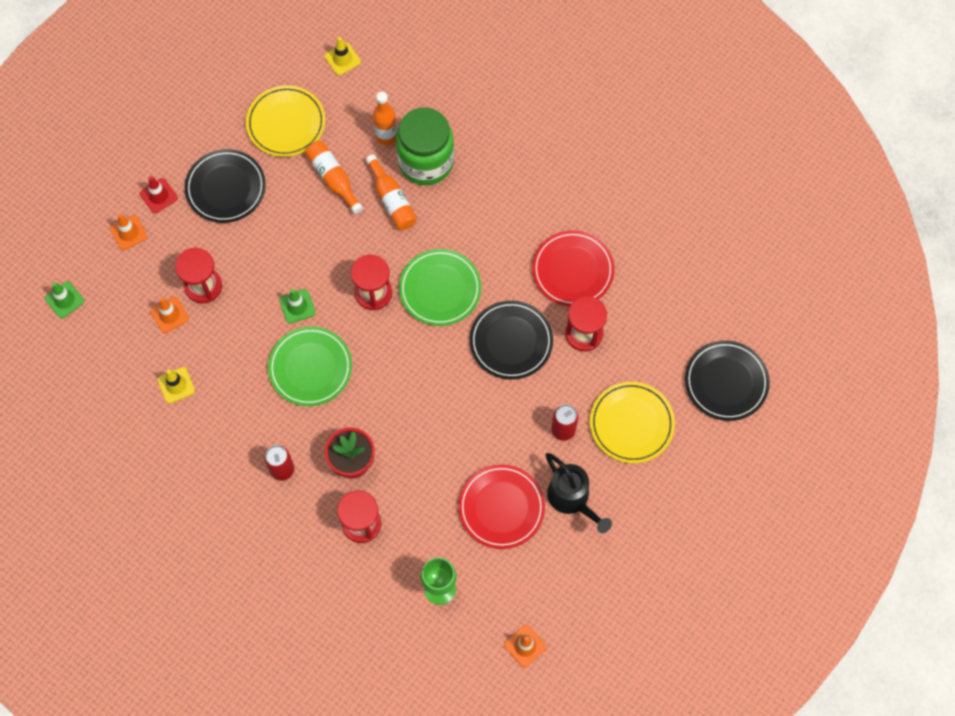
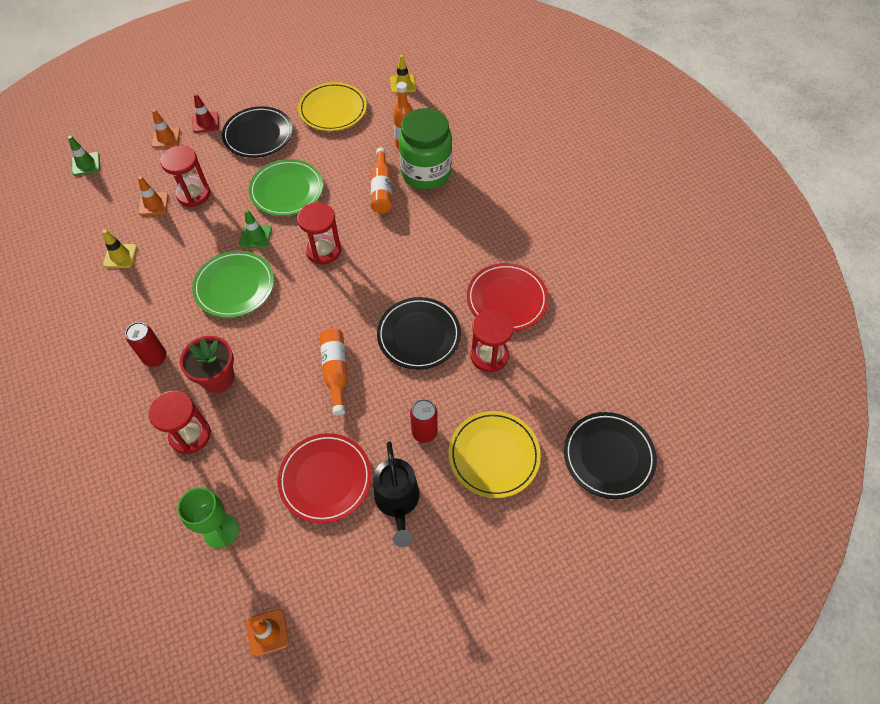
camera: 25 degrees right, 10 degrees down
orange bottle [305,141,363,214] -> orange bottle moved to [320,328,348,415]
green plate [399,249,481,326] -> green plate moved to [249,159,323,216]

